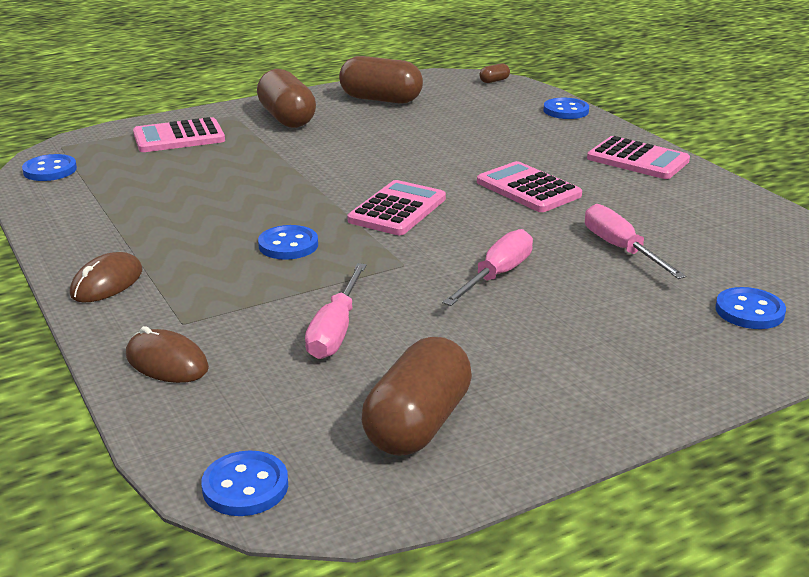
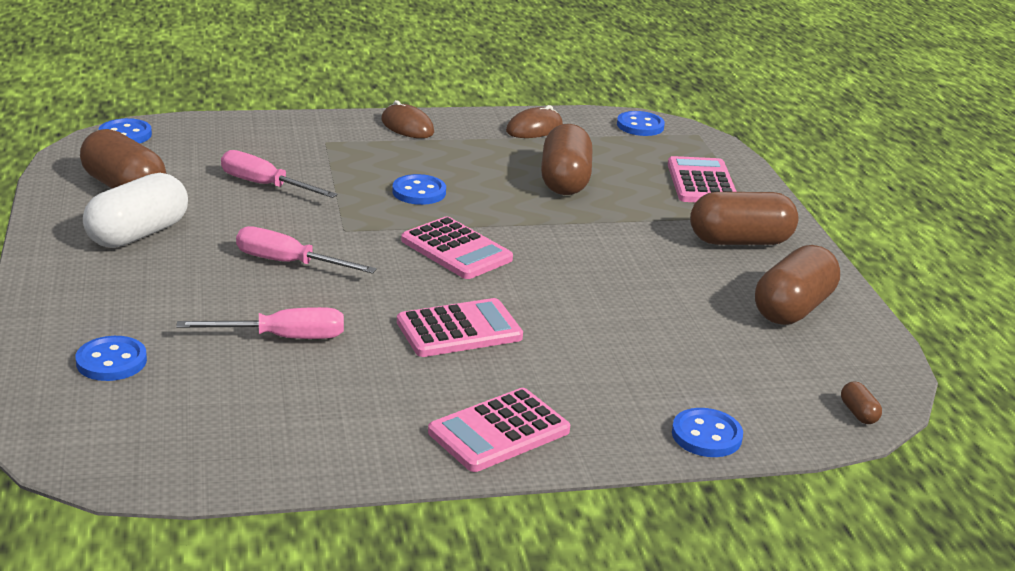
camera: 105 degrees right, 0 degrees up
brown mouse [126,326,209,383] -> brown mouse moved to [506,105,563,138]
pink screwdriver [442,229,533,306] -> pink screwdriver turned 150 degrees clockwise [236,226,377,274]
none -> white capsule [83,173,188,248]
none -> brown capsule [541,124,592,195]

